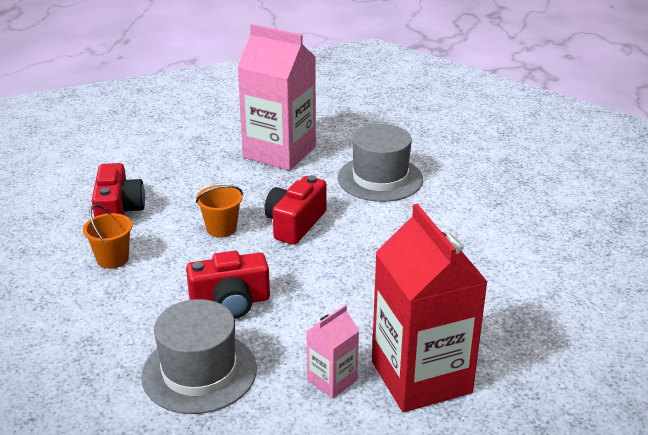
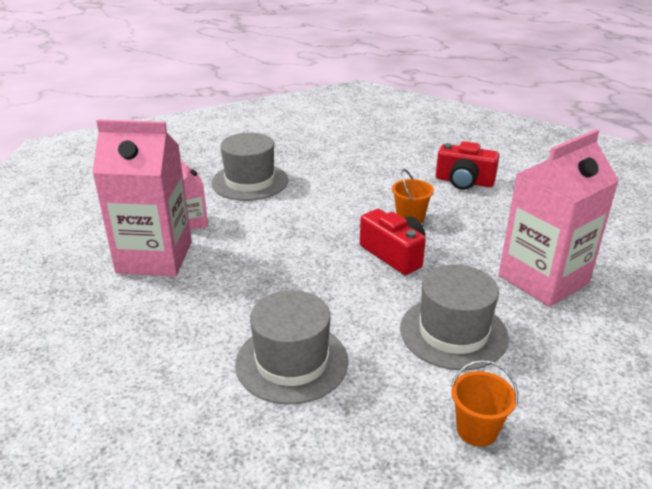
camera: 115 degrees right, 0 degrees up
orange bucket [83,204,132,269] -> orange bucket moved to [451,360,518,447]
red camera [186,251,270,319] -> none
red carton [372,204,488,412] -> pink carton [92,119,192,276]
none -> grey hat [235,290,349,405]

